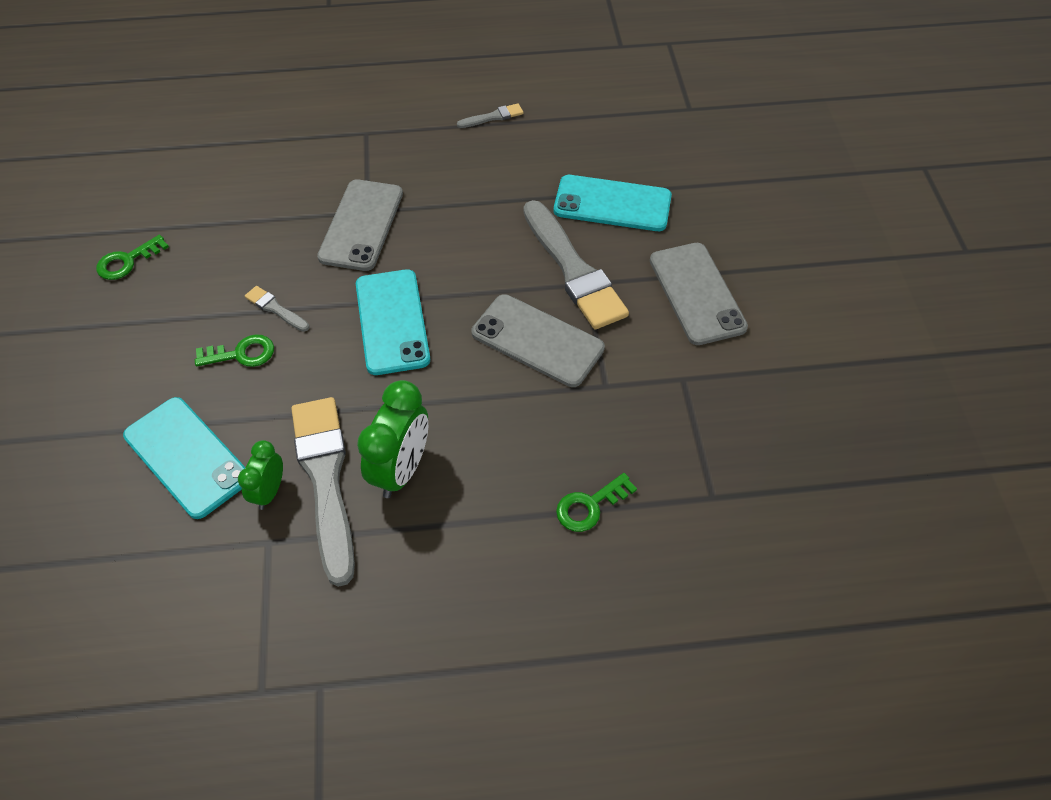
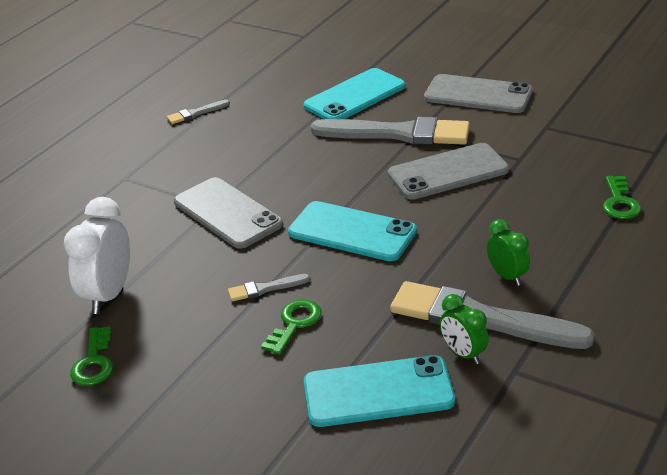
camera: 50 degrees left, 20 degrees down
green clock [357,380,428,498] -> green clock [487,219,530,286], size x0.59
grey brush [457,103,523,128] -> grey brush turned 135 degrees counterclockwise [167,100,230,124]
none -> white clock [64,197,130,314]

